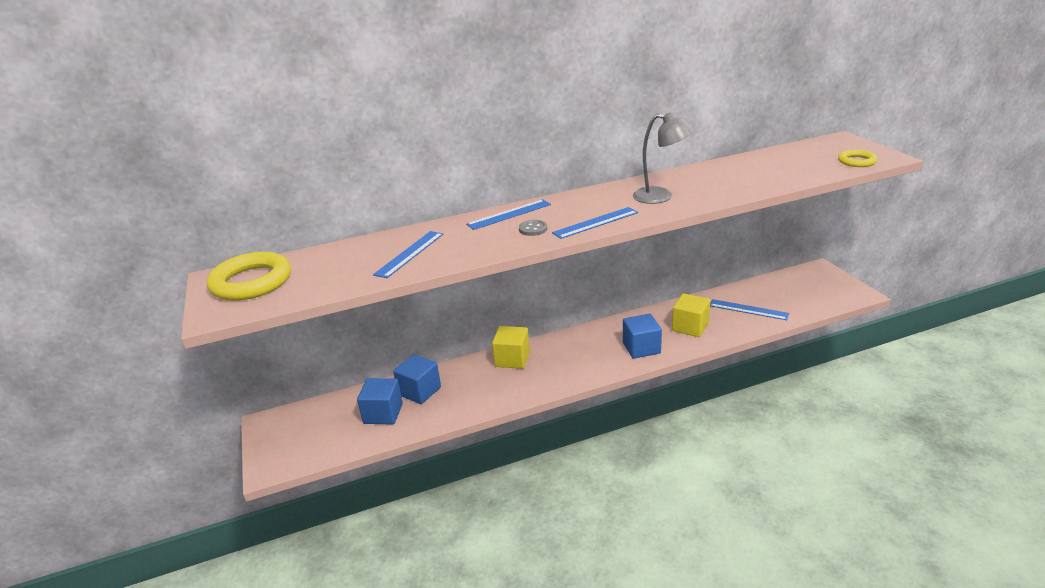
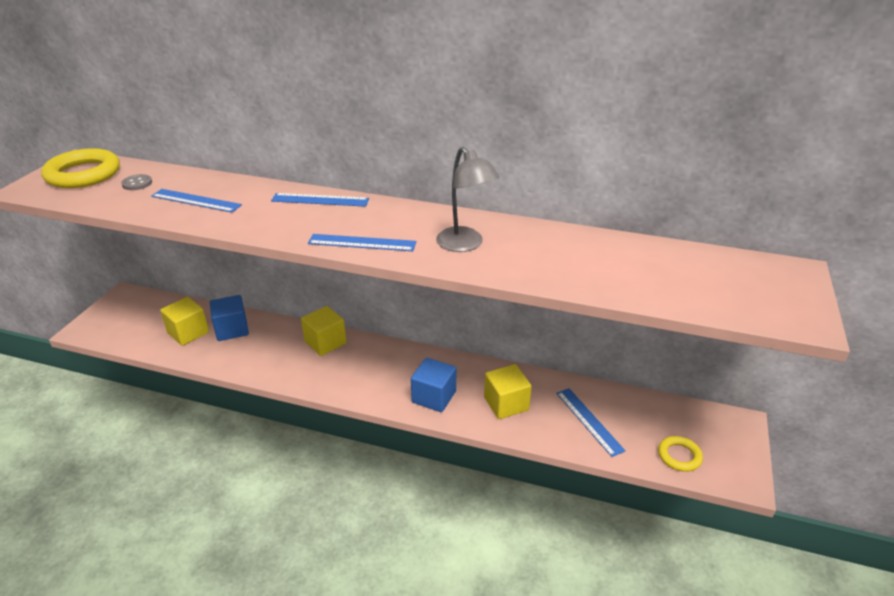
camera: 35 degrees right, 5 degrees up
blue cube [357,378,403,424] -> yellow cube [160,297,209,346]
blue ruler [373,231,443,278] -> blue ruler turned 45 degrees clockwise [151,189,242,213]
grey button [519,220,547,236] -> grey button moved to [121,174,152,190]
yellow ring [838,149,877,167] -> yellow ring moved to [658,436,703,472]

